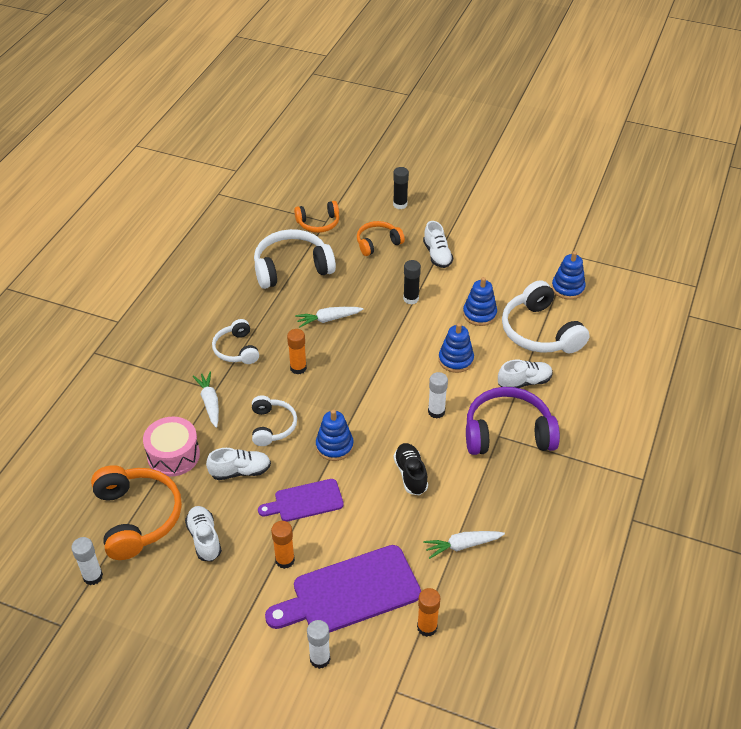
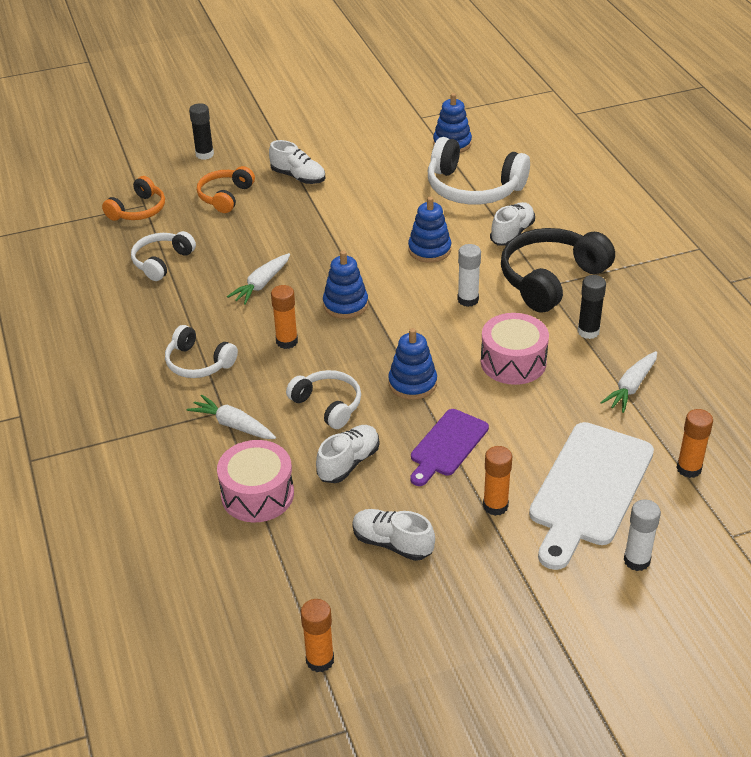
camera: 40 degrees left, 5 degrees down
white glue stick [71,537,103,585] -> orange glue stick [301,599,334,672]
orange headphones [91,465,182,560] -> none
white headphones [254,229,336,289] -> white headphones [131,231,196,281], size x0.59
purple cutting board [265,545,421,633] -> white cutting board [529,422,654,570]
black shoe [394,443,428,495] -> pink drum [481,313,549,385]
black glue stick [403,260,421,305] -> black glue stick moved to [577,275,606,339]
blue stacking toy [463,277,497,326] -> blue stacking toy moved to [323,251,368,319]
purple headphones [466,387,560,455] -> black headphones [501,228,615,313]

